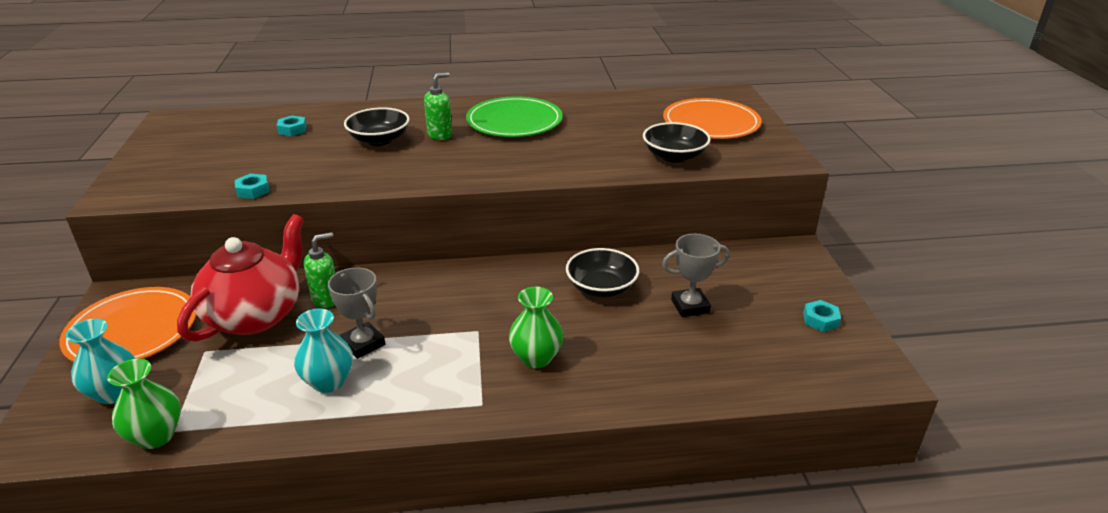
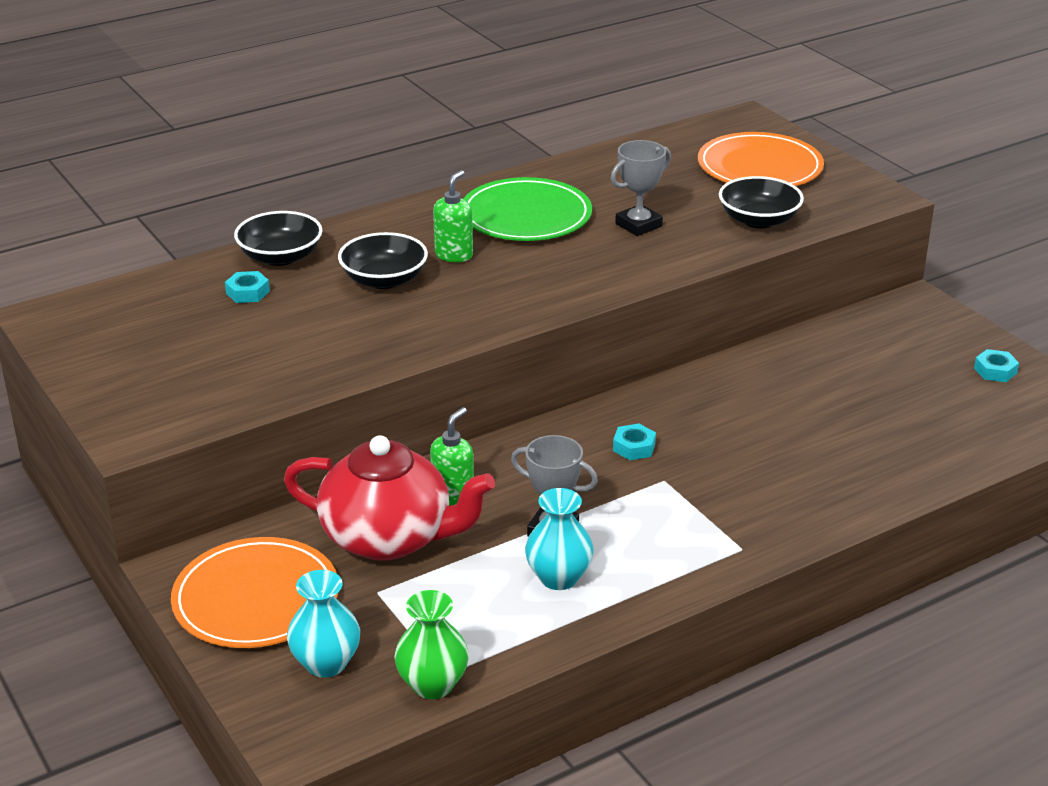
camera: 25 degrees left, 0 degrees up
red teapot [177,214,304,342] -> red teapot turned 105 degrees clockwise [284,435,495,561]
turquoise nut [235,174,269,199] -> turquoise nut moved to [613,423,656,460]
green vase [509,287,564,368] -> none
black bowl [566,248,639,298] -> black bowl moved to [234,211,323,266]
grey trophy [662,234,730,317] -> grey trophy moved to [611,140,671,236]

